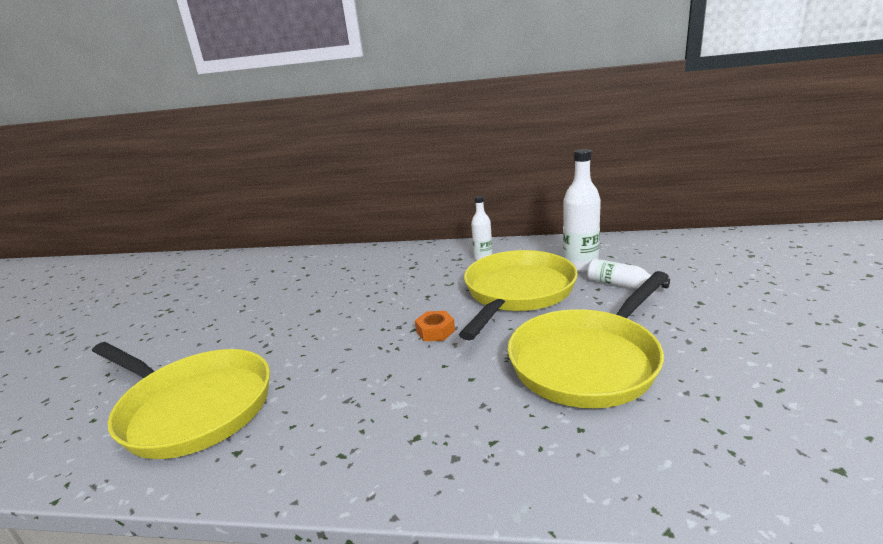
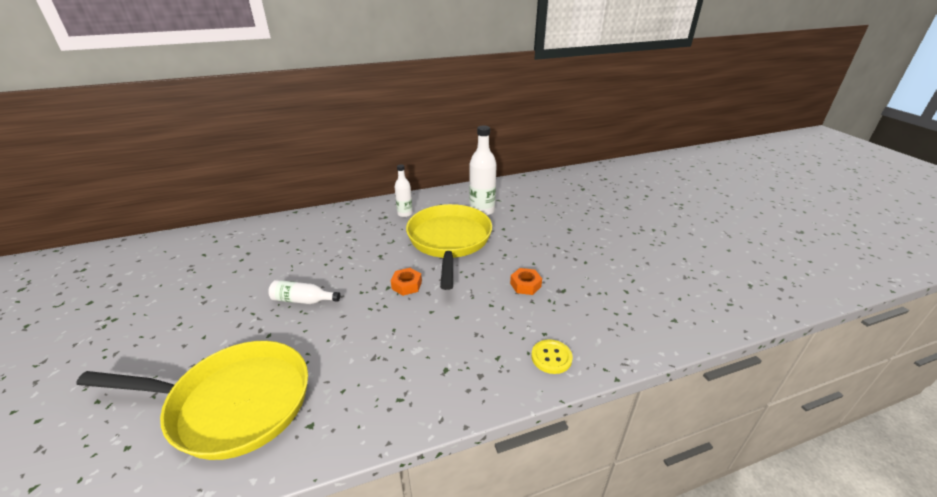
camera: 30 degrees left, 10 degrees up
yellow pan [508,271,669,408] -> orange nut [510,268,542,295]
white bottle [587,259,670,288] -> white bottle moved to [268,280,340,304]
none -> yellow button [531,339,573,374]

